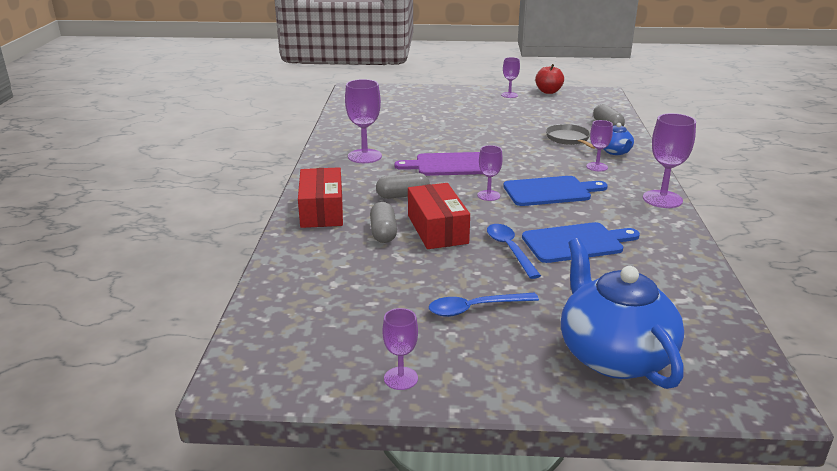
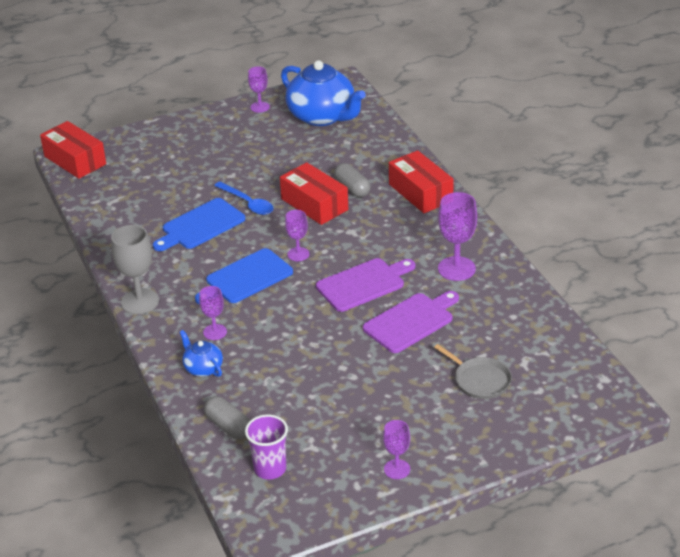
camera: 155 degrees right, 10 degrees up
grey capsule [376,173,430,199] -> none
blue spoon [429,293,539,317] -> none
red apple [535,64,564,94] -> none
grey pan [546,124,595,149] -> grey pan moved to [434,344,512,399]
blue teapot [561,238,684,389] -> blue teapot moved to [281,60,366,126]
purple goblet [643,113,696,208] -> grey goblet [111,225,159,314]
none -> red box [40,121,106,179]
none -> purple cup [245,415,288,479]
none -> purple cutting board [363,291,459,353]

